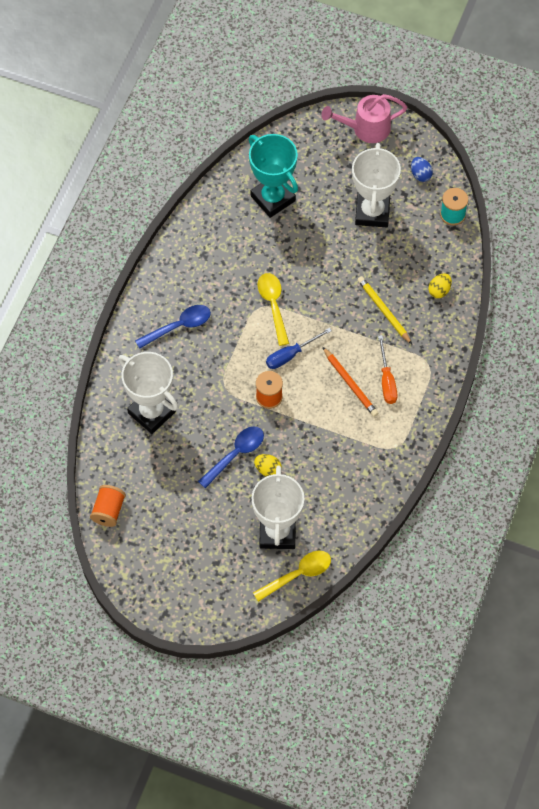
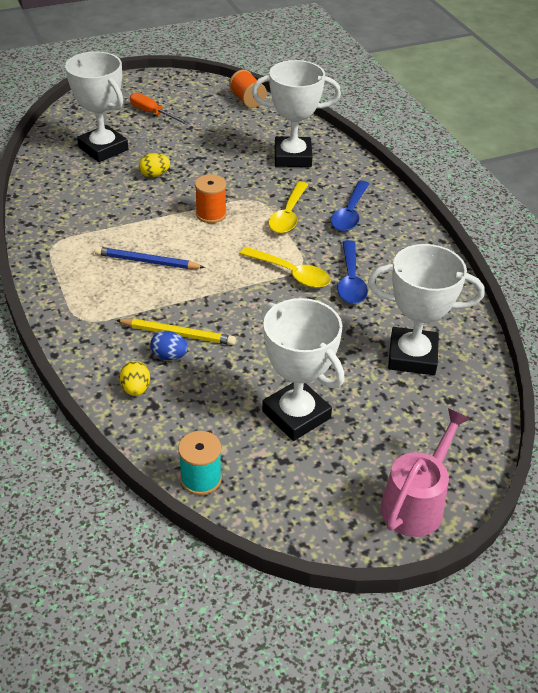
camera: 135 degrees right, 20 degrees down
blue spoon [198,426,264,488] -> blue spoon moved to [337,240,368,304]
turquoise trophy [249,134,298,218] -> white trophy [368,244,485,375]
yellow spoon [253,551,331,602] -> yellow spoon moved to [269,182,308,233]
blue screwdriver [266,328,332,369] -> none
orange pencil [323,347,378,417] -> blue pencil [95,246,205,269]
orange screwdriver [378,335,398,404] -> orange screwdriver moved to [130,93,189,125]
blue egg [411,157,433,182] -> blue egg moved to [150,331,188,360]

